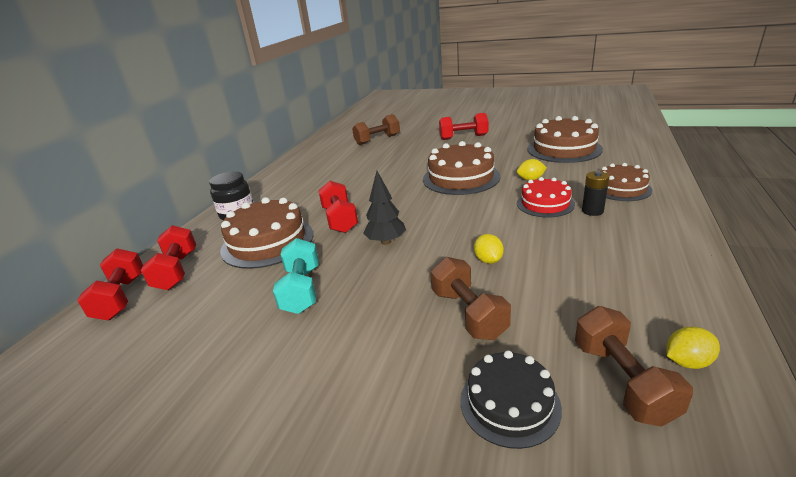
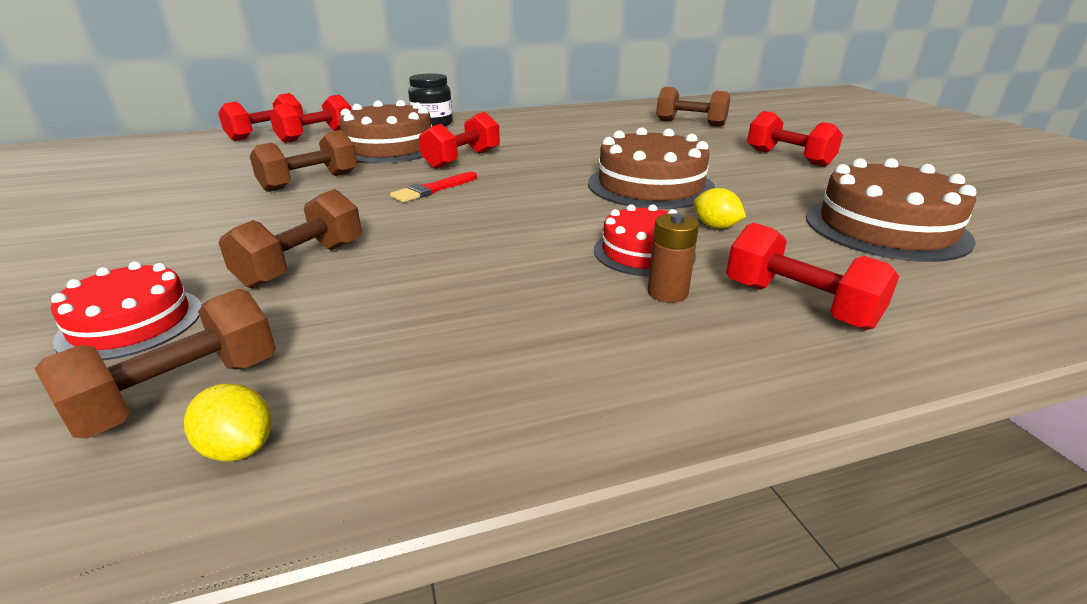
camera: 50 degrees right, 0 degrees up
turquoise dumbbell [273,238,319,314] -> brown dumbbell [250,130,357,192]
black tree [363,171,406,245] -> red brush [390,172,477,202]
black cake [461,350,562,449] -> red cake [51,261,202,360]
yellow lemon [474,234,504,264] -> none
black battery [582,171,609,216] -> brown battery [648,213,699,303]
brown cake [600,163,652,201] -> red dumbbell [726,222,899,330]

